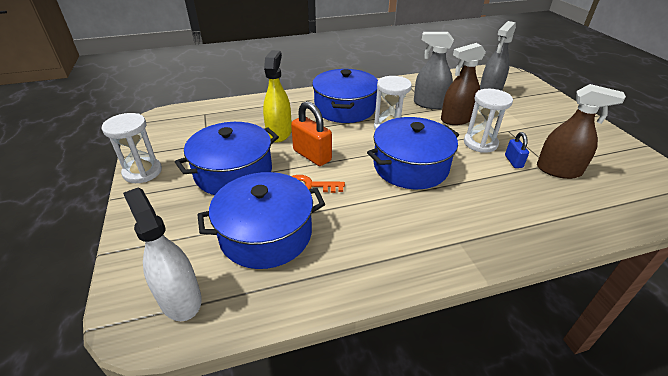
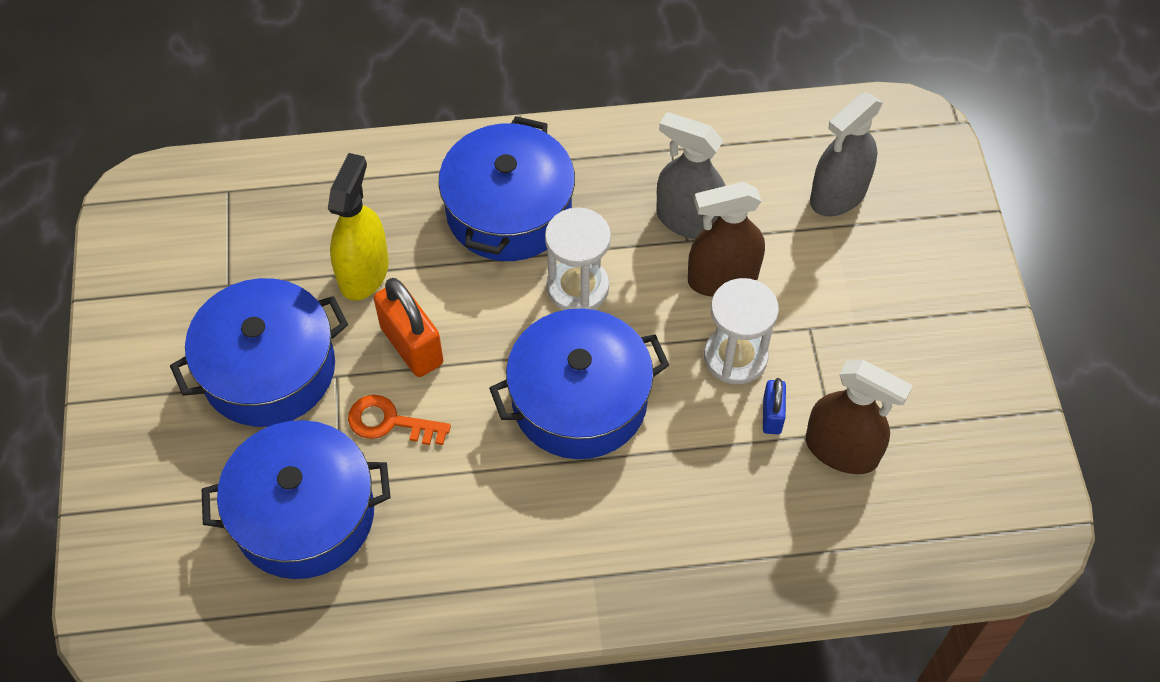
camera: 10 degrees right, 20 degrees up
white hourglass [102,113,162,183] -> none
white spray bottle [123,187,202,321] -> none

